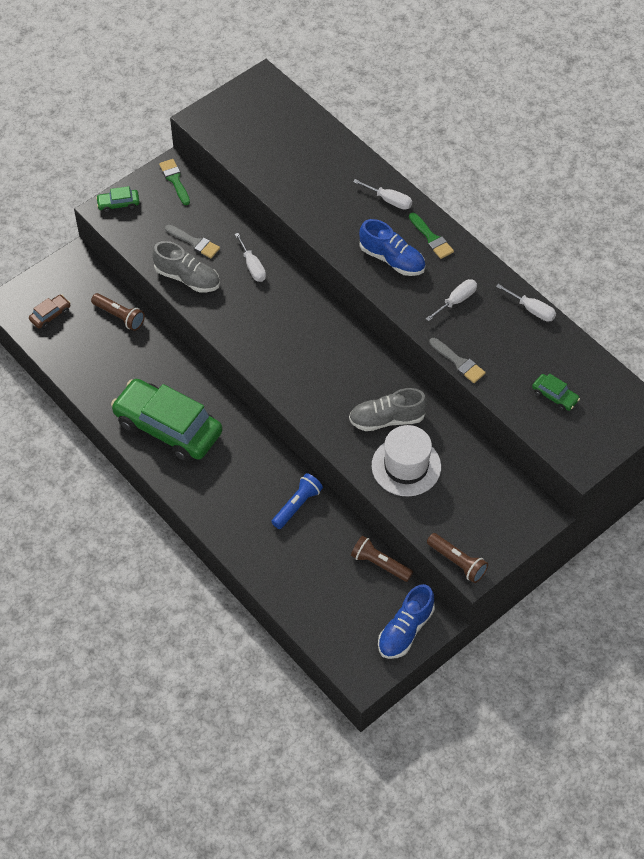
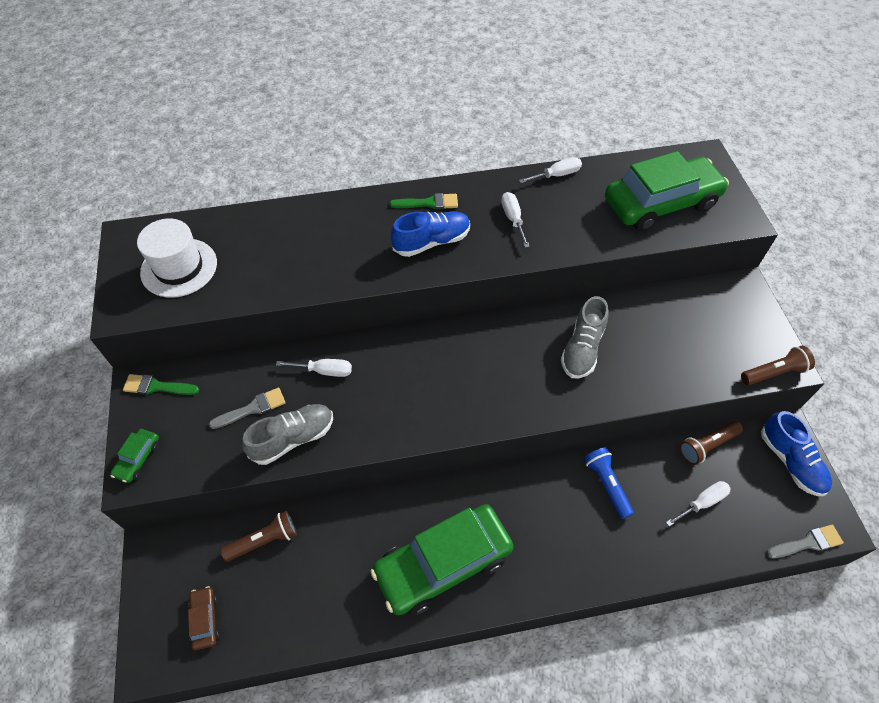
camera: 60 degrees left, 0 degrees up
white screwdriver [353,179,412,210] -> white screwdriver moved to [666,481,731,527]
white hat [372,425,441,496] -> white hat moved to [137,218,217,298]
grey brush [429,338,486,383] -> grey brush moved to [767,525,844,558]
green car [532,374,580,411] -> green car [605,151,729,231], size x2.47

